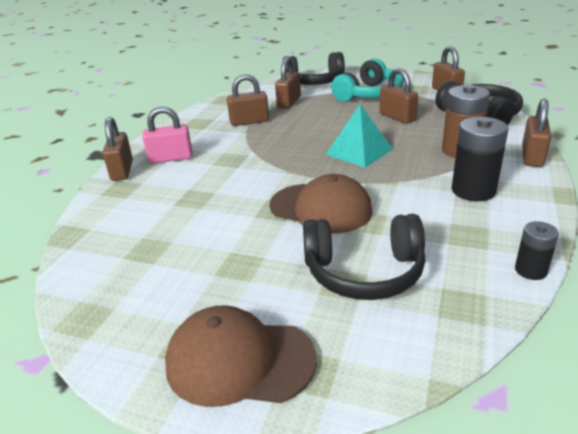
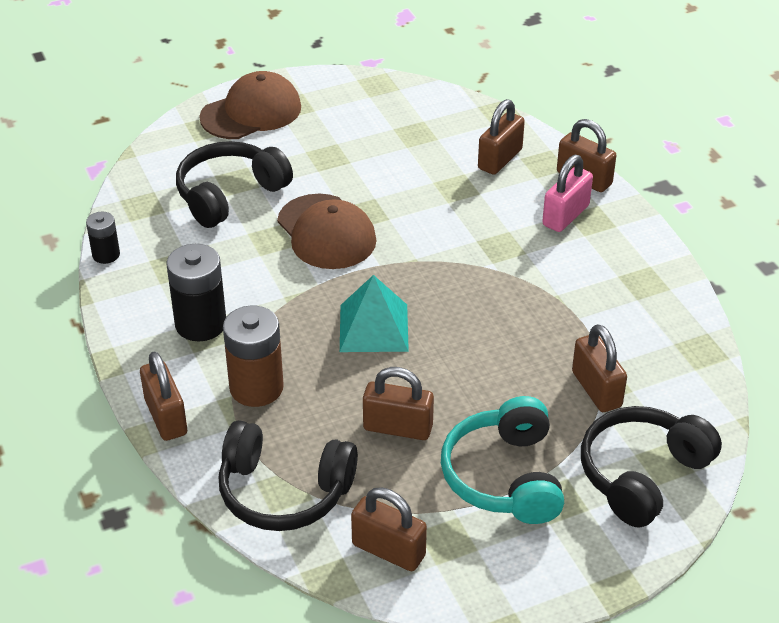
camera: 135 degrees right, 10 degrees up
brown padlock [227,74,269,126] -> brown padlock moved to [478,99,525,174]
brown cap [269,174,373,233] -> brown cap turned 105 degrees counterclockwise [277,194,377,269]

